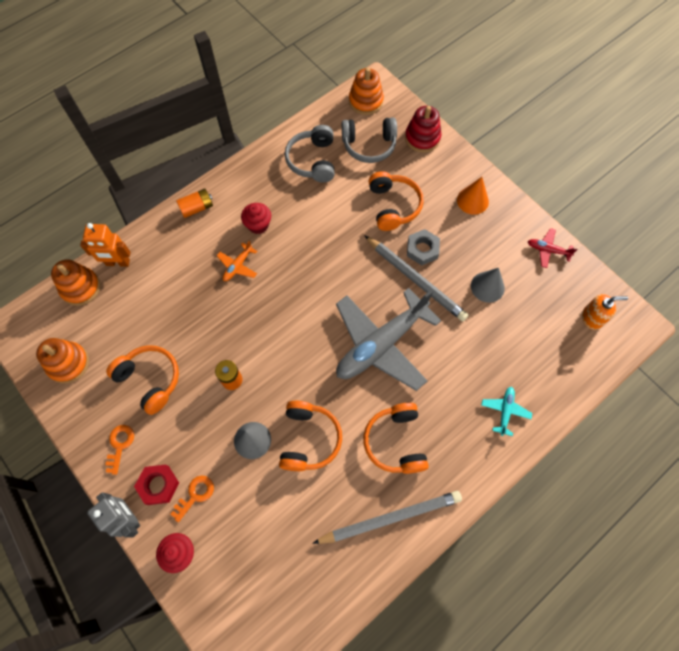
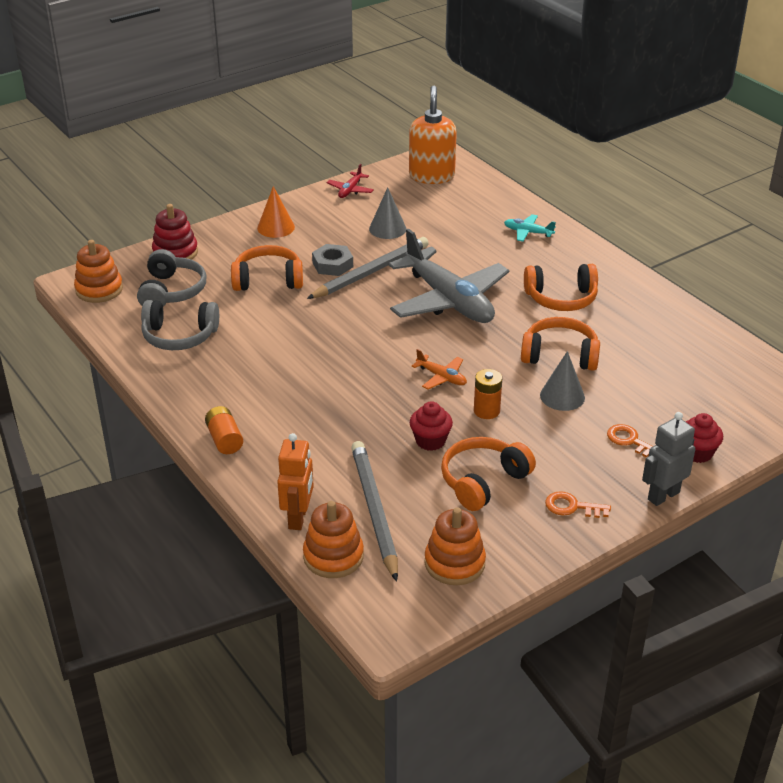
camera: 85 degrees left, 30 degrees down
red nut [134,465,179,505] -> none
orange plane [217,240,258,281] -> orange plane moved to [411,349,467,389]
red cupcake [241,203,271,234] -> red cupcake moved to [410,401,453,451]
grey pencil [312,491,462,544] -> grey pencil moved to [351,441,398,582]
orange soap dispenser [582,294,628,330] -> orange soap dispenser [409,86,457,184], size x1.71

